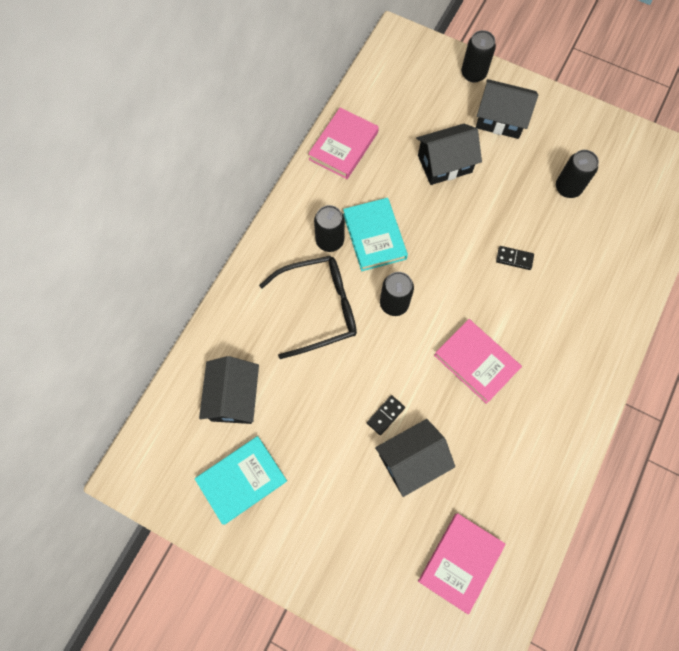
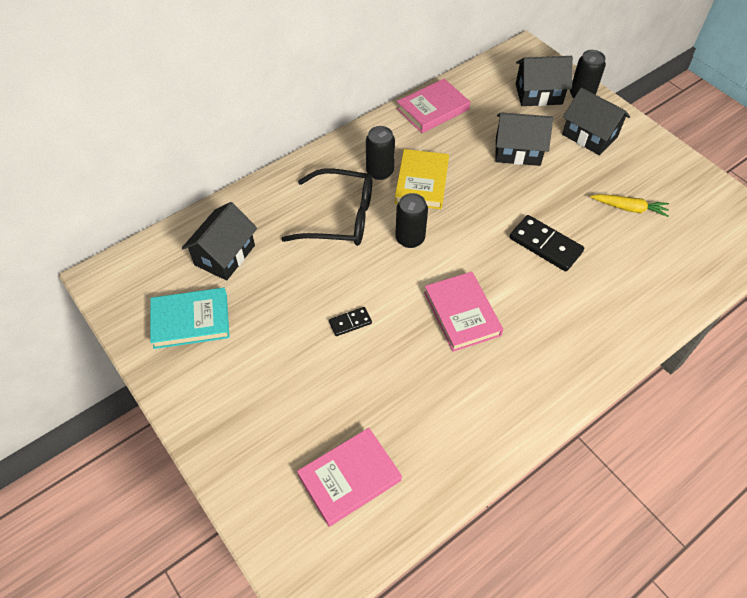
camera: 25 degrees right, 15 degrees down
turquoise book [343,198,408,271] -> yellow book [395,149,449,209]
black house [375,419,455,497] -> black house moved to [516,56,573,106]
black domino [496,246,534,270] -> black domino [510,215,584,272], size x1.83
black can [556,150,599,198] -> yellow carrot [590,194,669,217]

